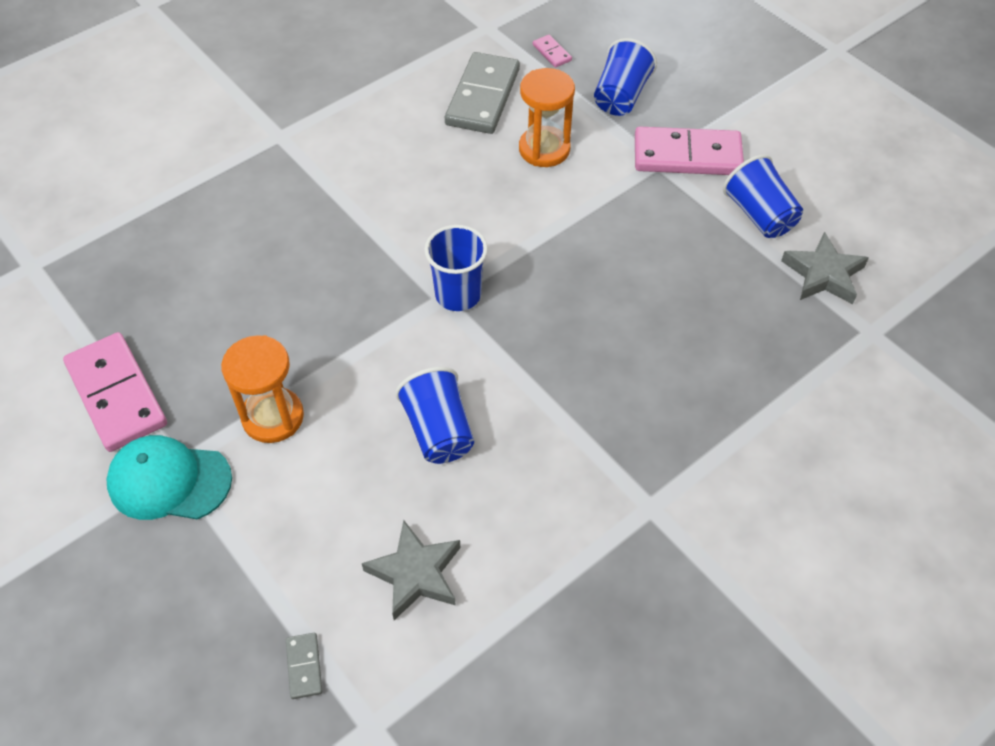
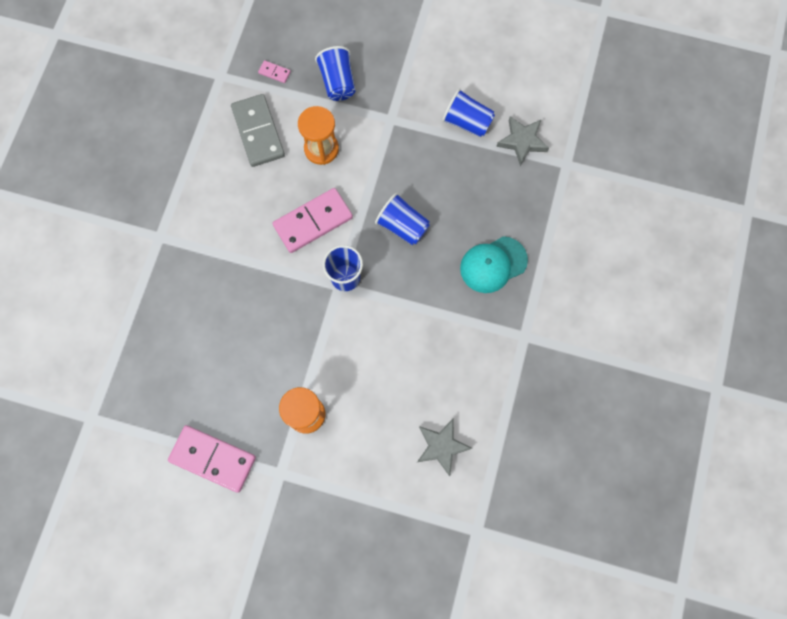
camera: 35 degrees left, 20 degrees up
turquoise cap [107,435,232,520] -> turquoise cap moved to [460,236,528,293]
grey domino [286,633,322,699] -> none
blue cup [395,367,474,464] -> blue cup moved to [375,193,430,245]
pink domino [635,126,744,175] -> pink domino moved to [272,188,353,253]

